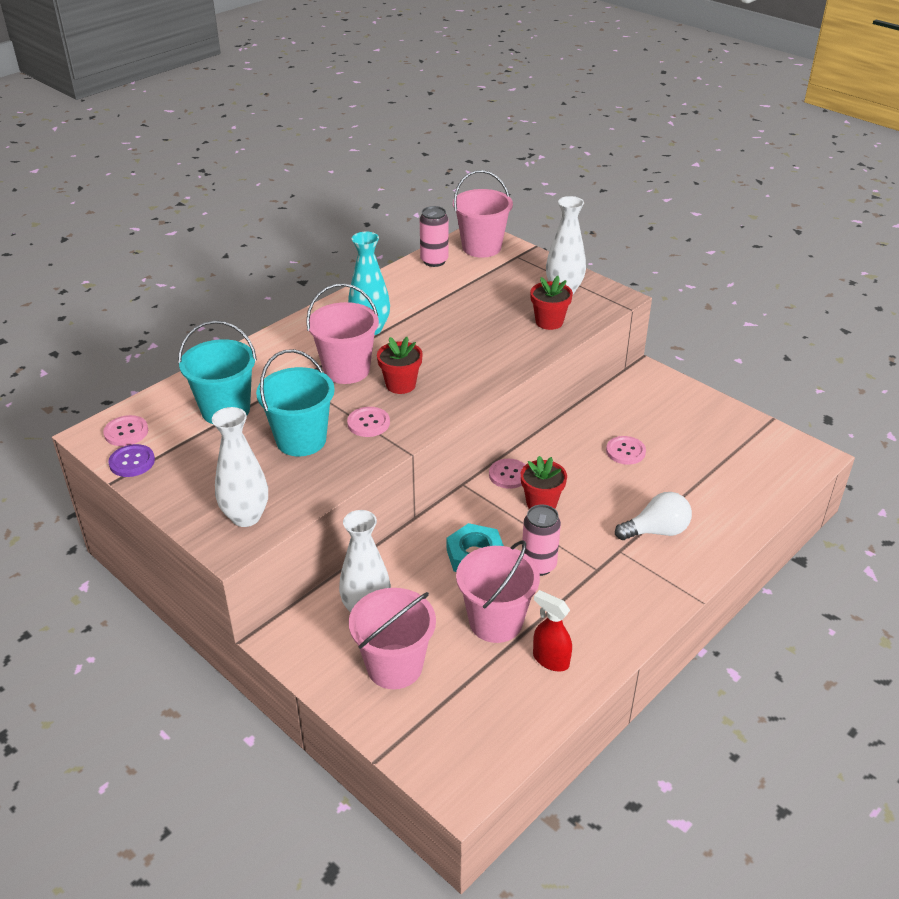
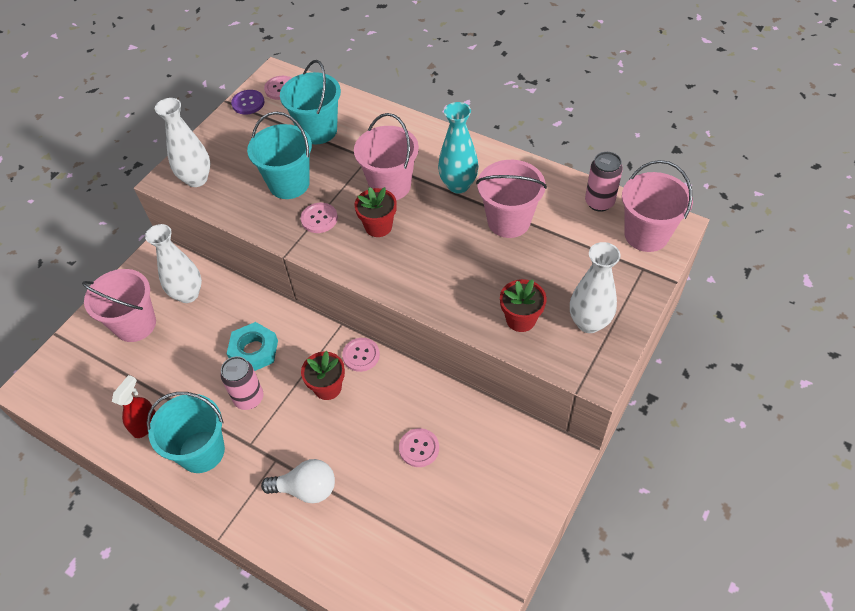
camera: 80 degrees right, 15 degrees up
pink bucket [456,540,540,643] -> pink bucket moved to [476,160,547,238]
white light bulb [615,492,692,540] -> white light bulb turned 60 degrees counterclockwise [261,459,335,503]
none -> turquoise bucket [147,392,225,473]

